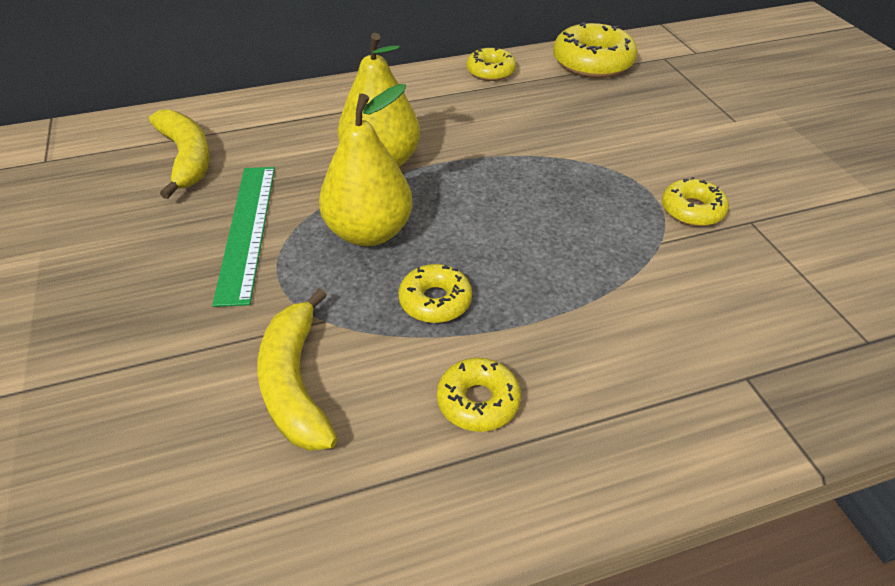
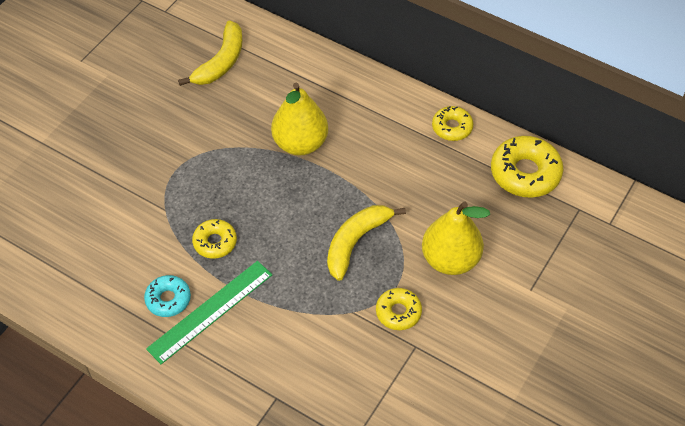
camera: 50 degrees right, 10 degrees up
green ruler [212,167,275,307] -> green ruler moved to [146,261,272,364]
yellow banana [257,288,338,451] -> yellow banana moved to [327,205,406,281]
yellow pear [319,84,413,246] -> yellow pear moved to [422,202,490,275]
yellow donut [437,358,521,432] -> turquoise donut [144,275,191,317]

